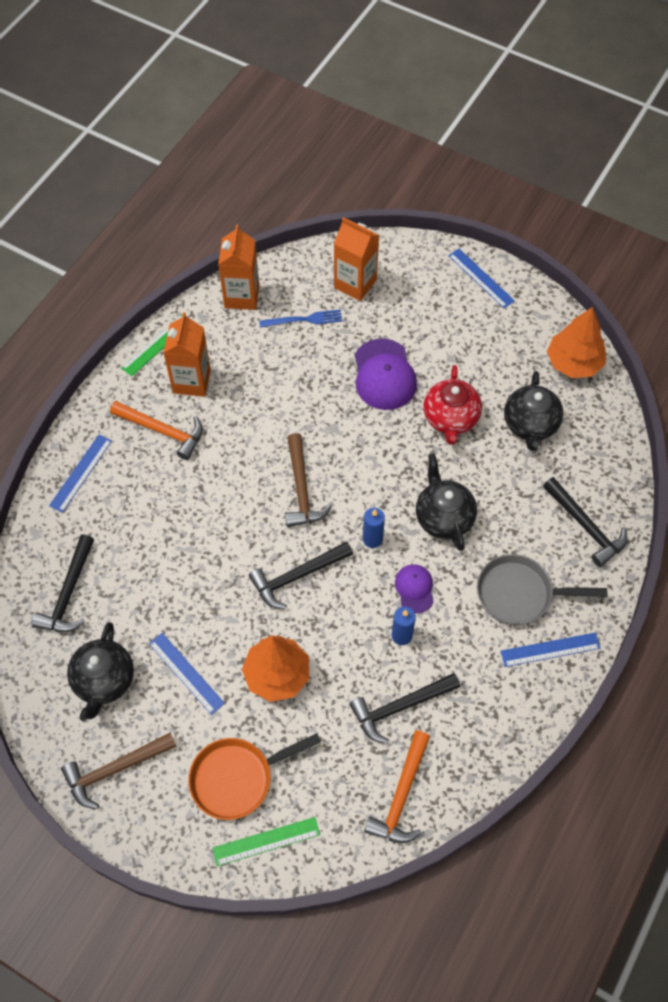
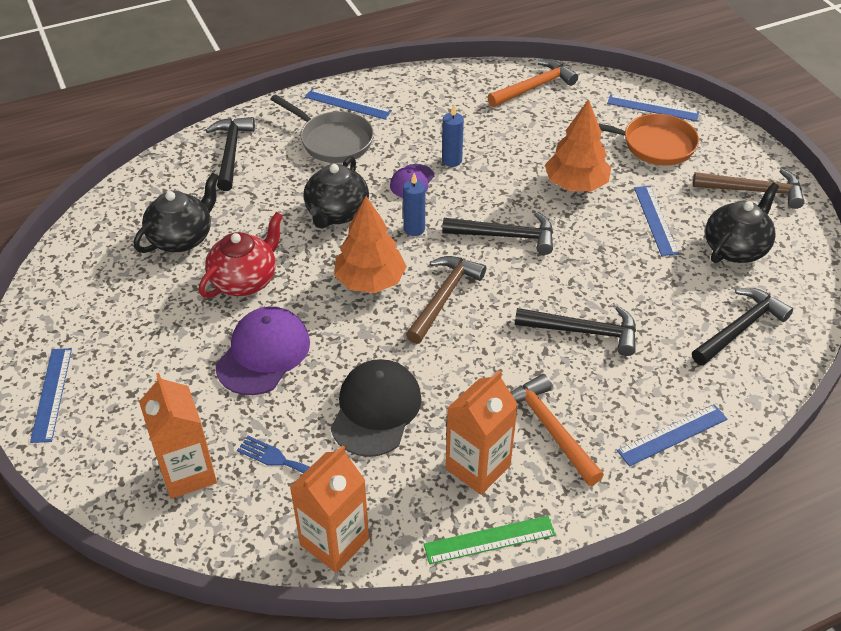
camera: 145 degrees left, 15 degrees down
green ruler [212,817,320,866] -> blue ruler [607,94,699,121]
black hammer [349,673,460,743] -> black hammer moved to [515,306,636,356]
orange tree [547,307,606,378] -> orange tree moved to [334,196,407,293]
none -> black cap [331,359,422,457]

